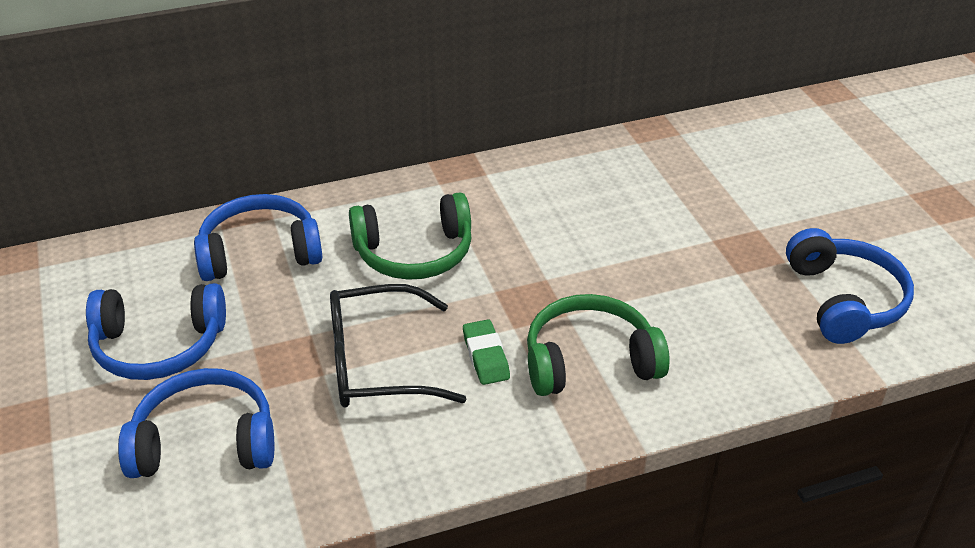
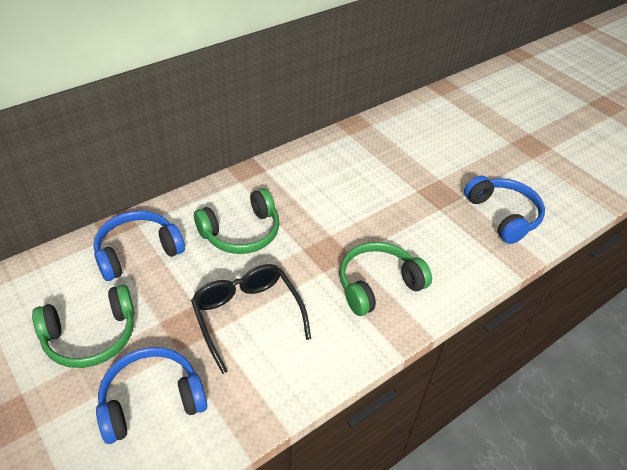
camera: 20 degrees left, 5 degrees up
blue headphones [86,283,226,380] -> green headphones [32,285,135,368]
black glasses [330,284,466,408] -> black glasses turned 90 degrees clockwise [191,264,311,374]
green eraser [463,320,510,385] -> none

